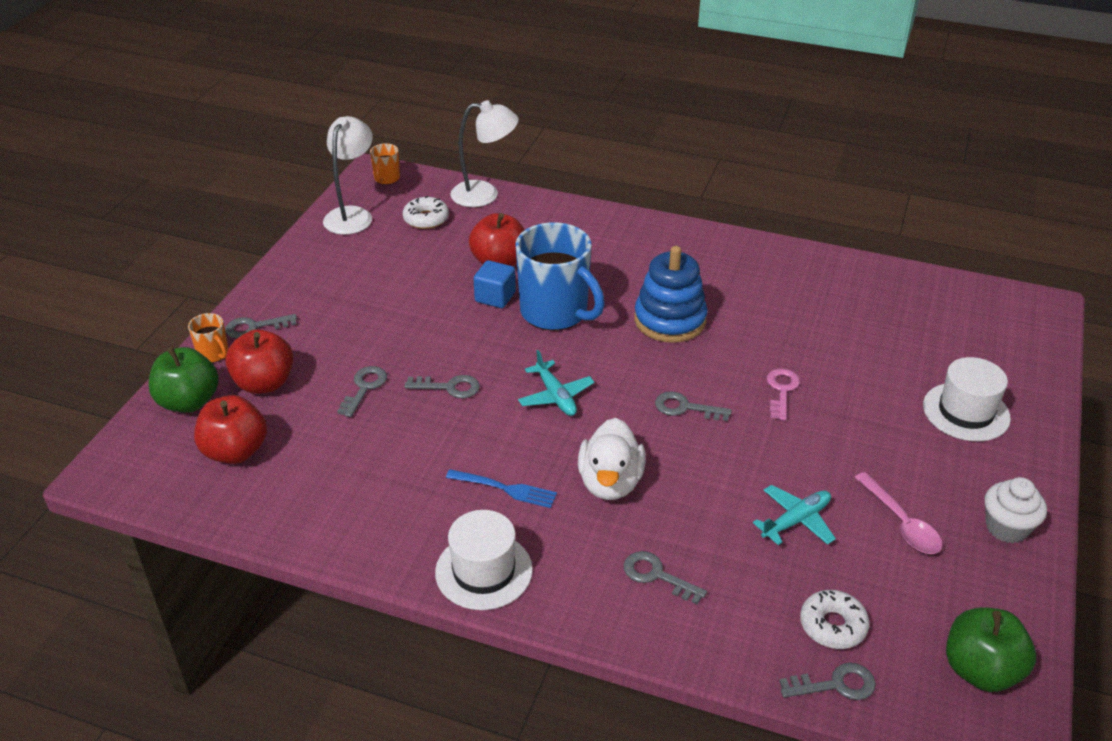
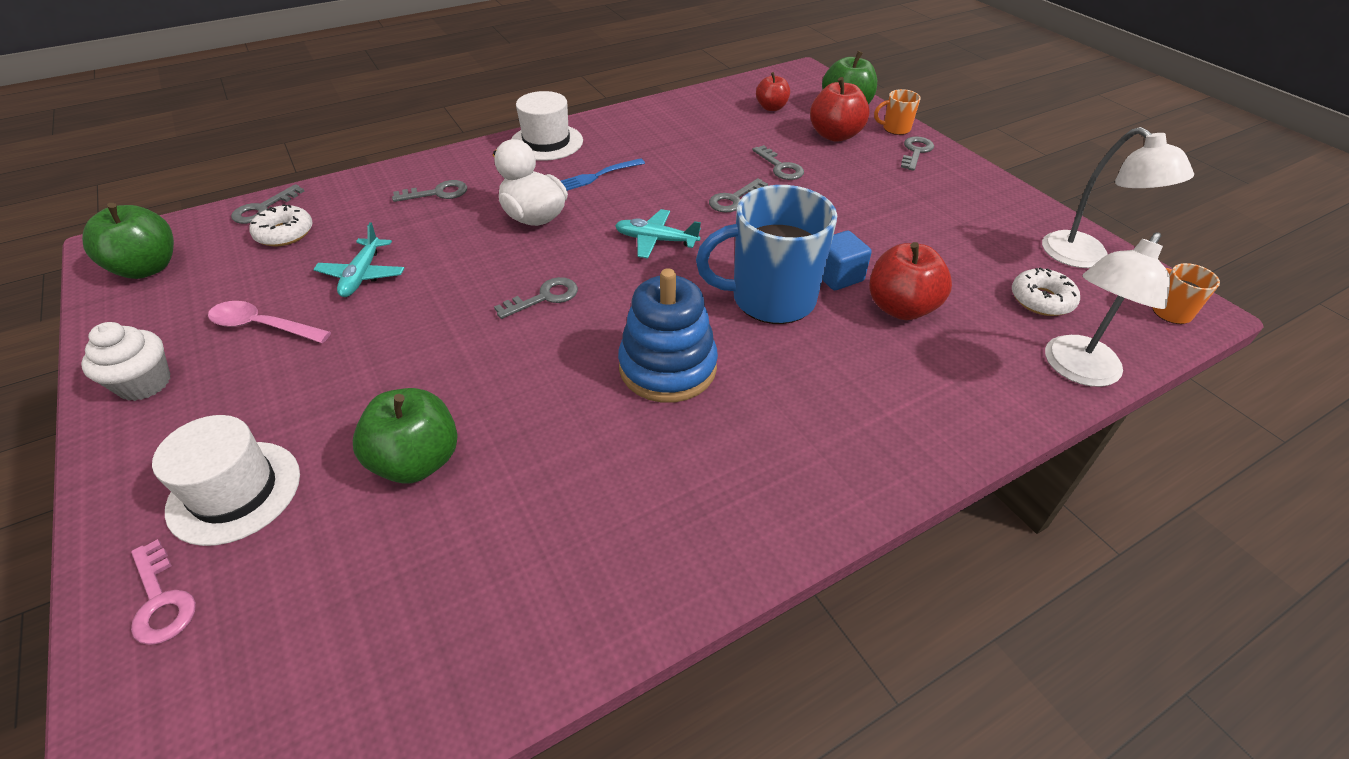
camera: 130 degrees right, 5 degrees up
red apple [194,395,267,464] -> red apple [756,72,790,111], size x0.64
pink key [767,368,800,421] -> pink key moved to [131,539,196,645]
none -> green apple [353,388,458,484]

